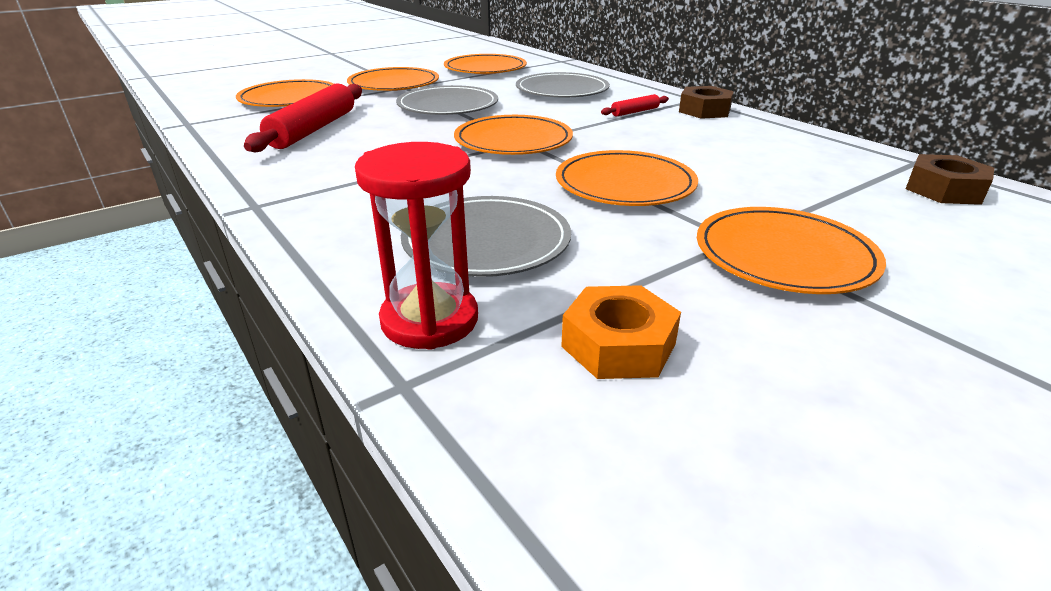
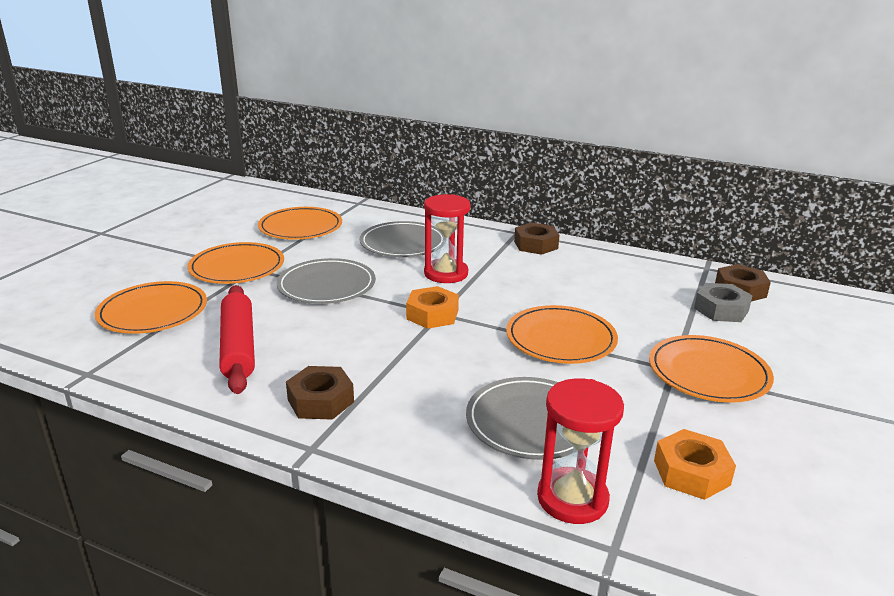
camera: 30 degrees left, 5 degrees down
orange plate [454,115,573,155] -> orange nut [406,286,459,329]
red rolling pin [601,94,669,117] -> none
none -> brown nut [286,366,354,420]
none -> red hourglass [424,194,470,283]
none -> grey nut [694,283,753,322]

